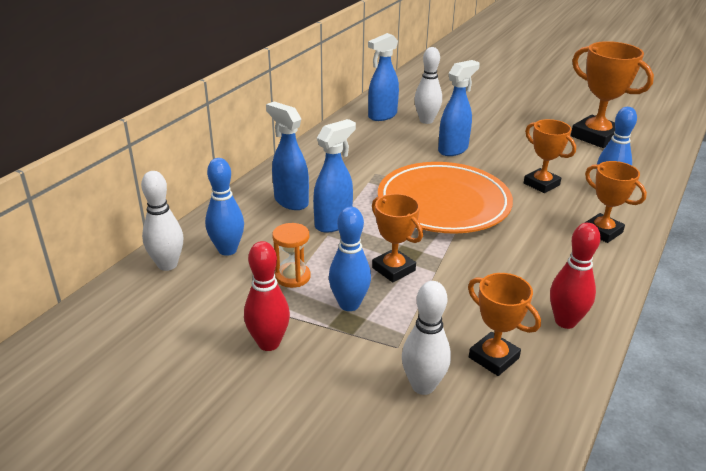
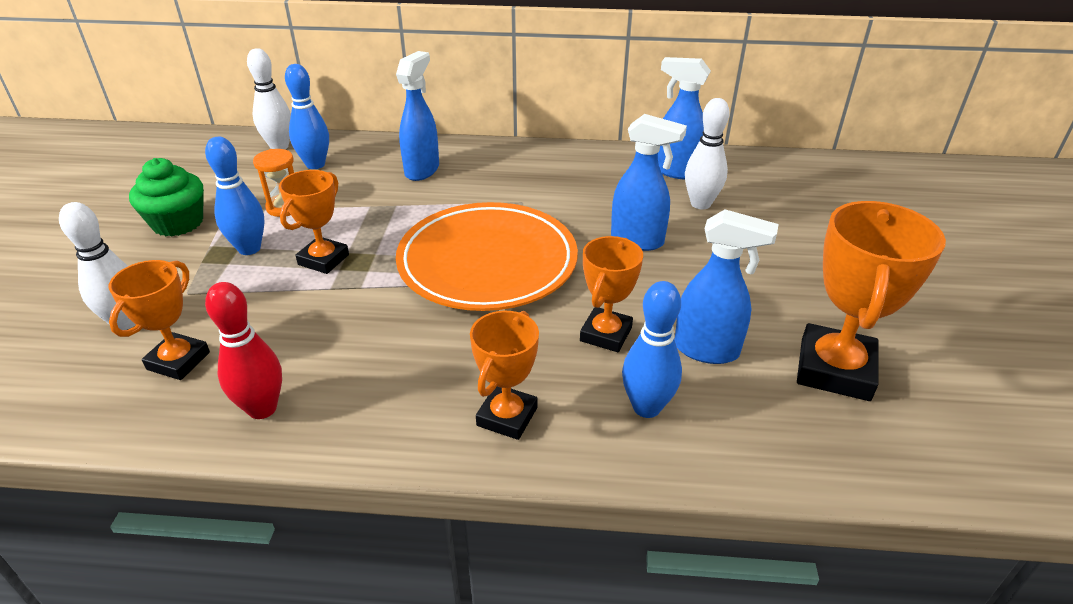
camera: 65 degrees right, 5 degrees up
red bowling pin [244,241,290,351] -> green cupcake [129,158,204,236]
blue spray bottle [313,119,356,233] -> blue spray bottle moved to [674,209,778,364]

